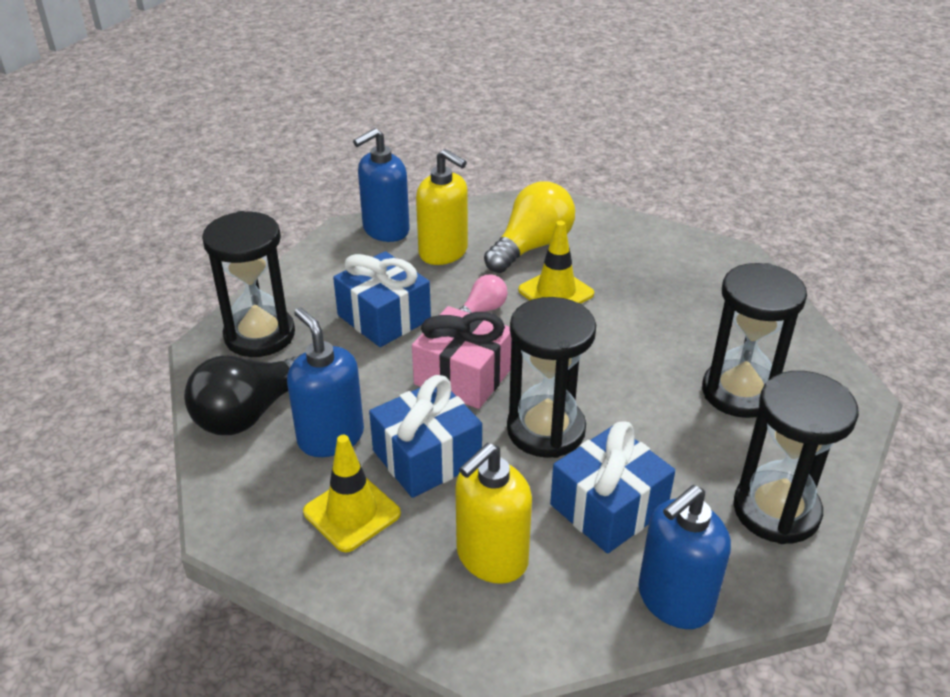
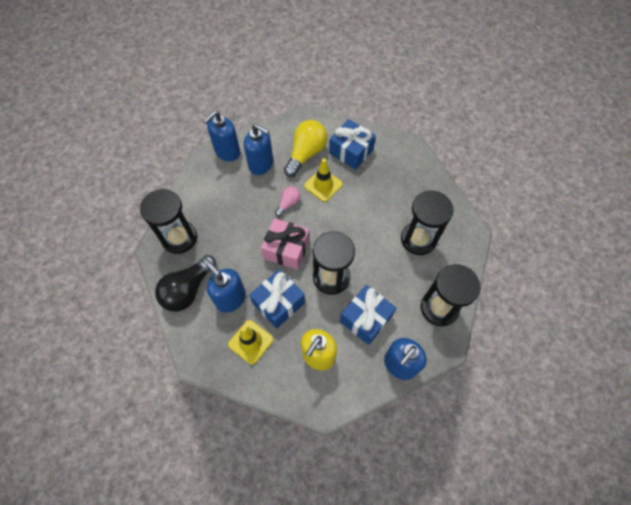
camera: 10 degrees left, 25 degrees up
blue gift [333,251,431,347] -> blue gift moved to [329,119,376,170]
yellow soap dispenser [416,149,468,265] -> blue soap dispenser [244,124,273,175]

